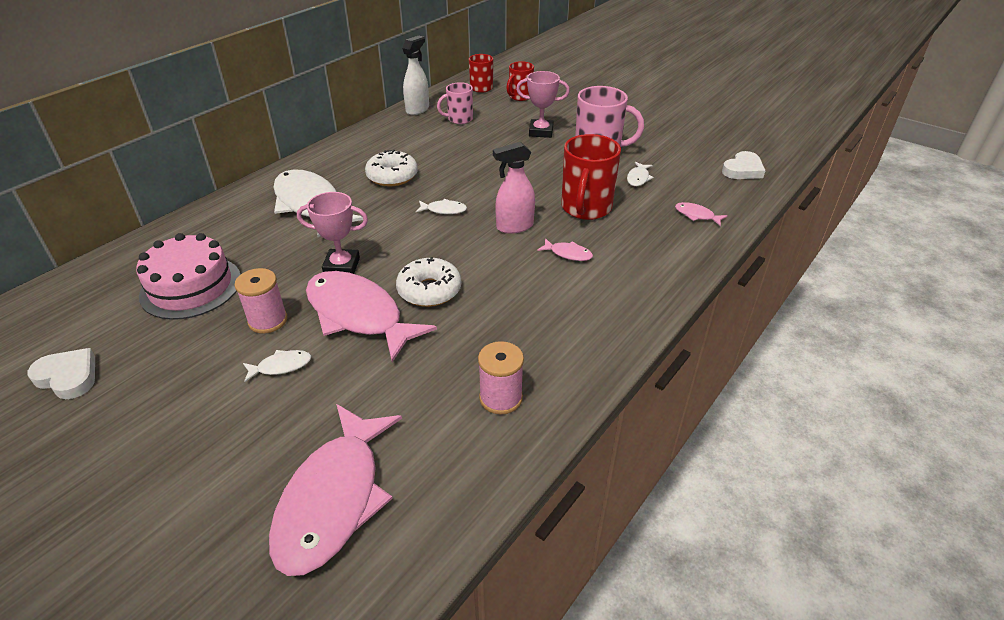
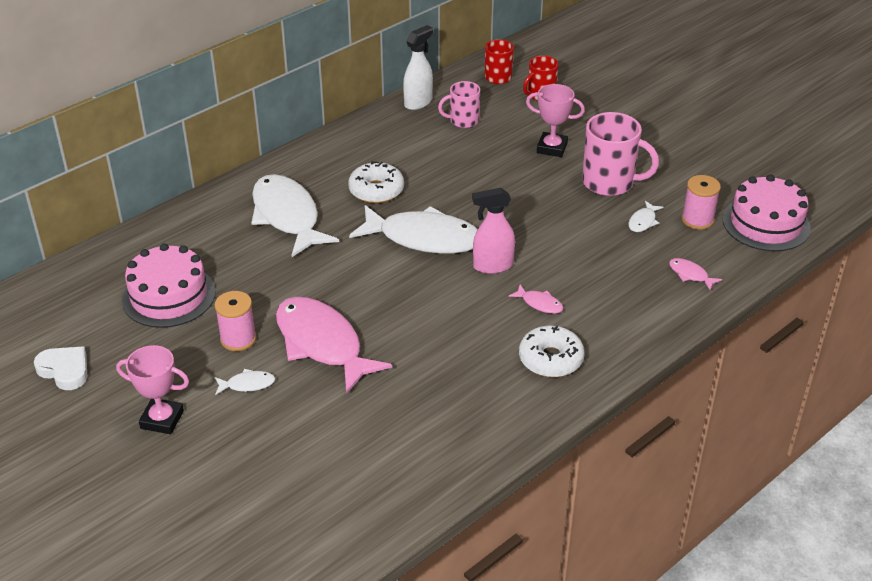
camera: 10 degrees right, 0 degrees up
pink fish [269,404,402,576] -> none
pink trophy [297,192,368,274] -> pink trophy moved to [116,345,189,434]
white donut [396,257,461,307] -> white donut moved to [519,326,585,377]
white fish [416,199,467,214] -> white fish [349,205,478,254], size x2.46
pink spool [478,341,524,415] -> pink spool moved to [682,175,721,230]
red mug [561,134,621,220] -> none
white heart [722,151,766,179] -> pink cake [722,175,811,251]

